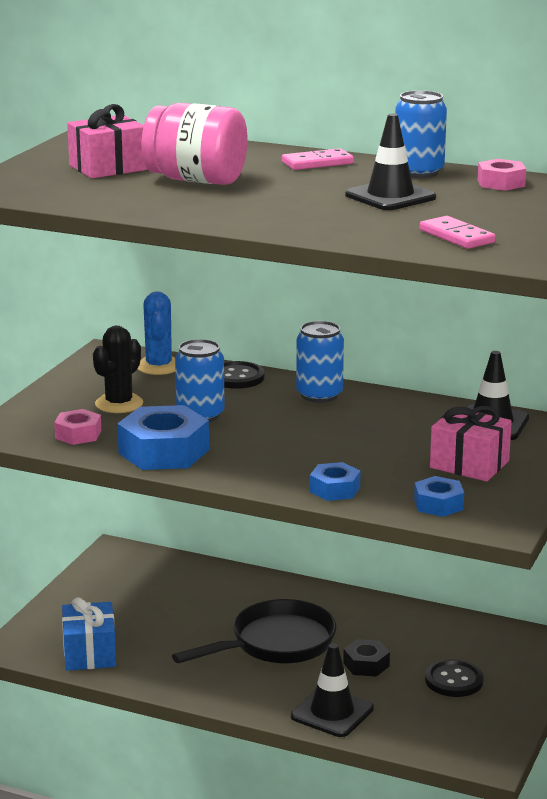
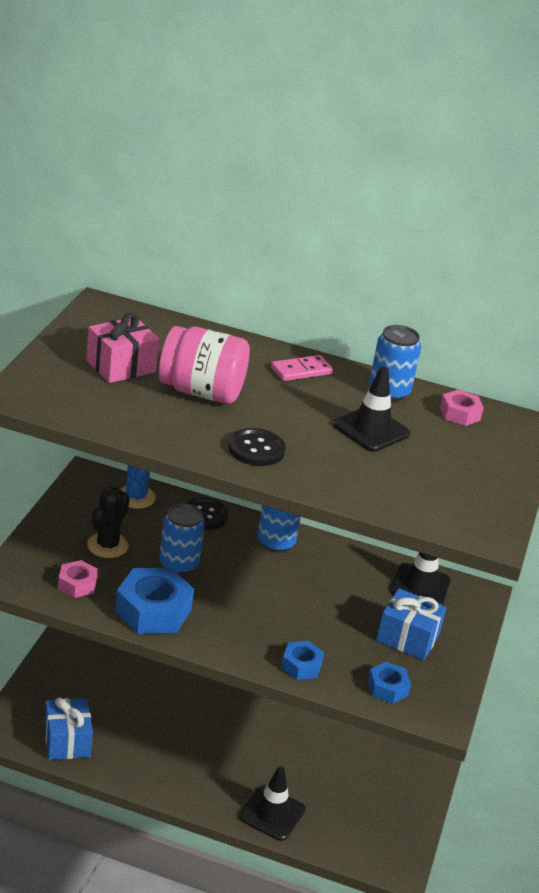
camera: 10 degrees left, 10 degrees up
black pan [172,599,336,663] -> none
black nut [343,639,390,677] -> none
pink domino [420,216,495,249] -> none
black button [425,659,484,697] -> black button moved to [228,428,286,466]
pink gift [430,406,512,482] -> blue gift [376,588,446,660]

